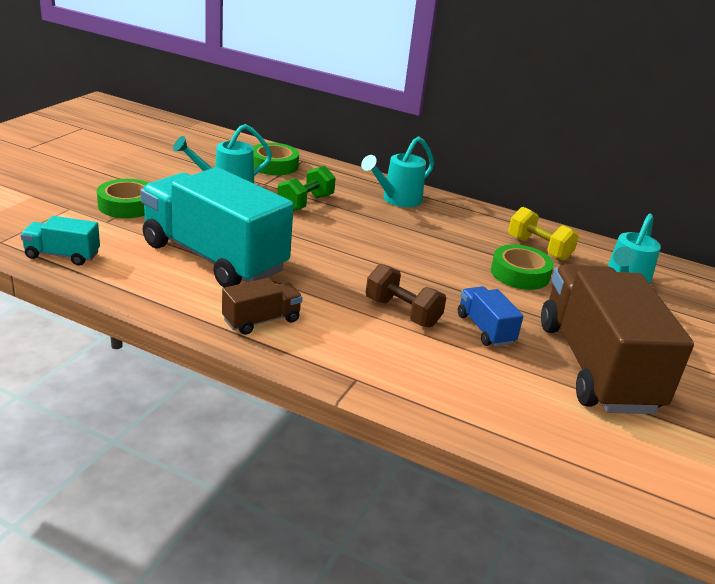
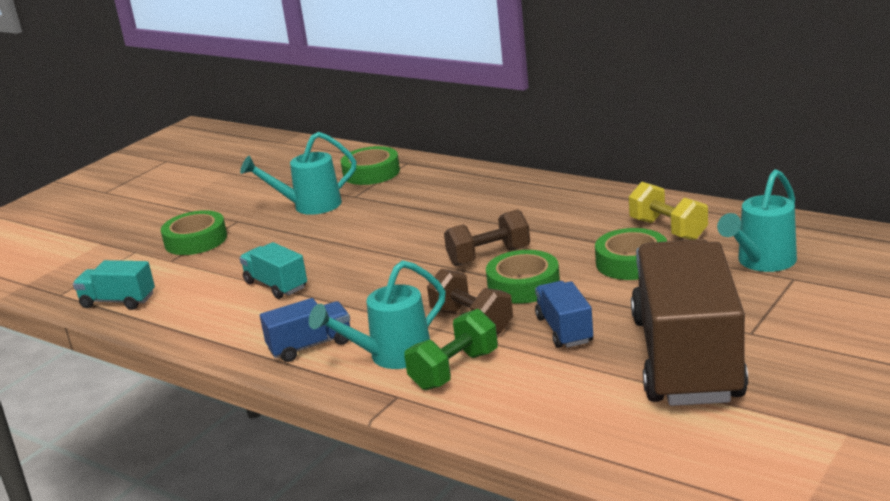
camera: 15 degrees right, 5 degrees down
turquoise truck [140,167,294,288] -> turquoise truck [239,242,307,299], size x0.44
brown truck [222,278,302,335] -> blue truck [260,298,350,362]
green dumbbell [277,166,336,211] -> green dumbbell moved to [404,309,498,390]
turquoise watering can [361,136,434,207] -> turquoise watering can moved to [309,260,446,369]
none -> brown dumbbell [444,209,530,266]
none -> green tape [486,250,560,303]

